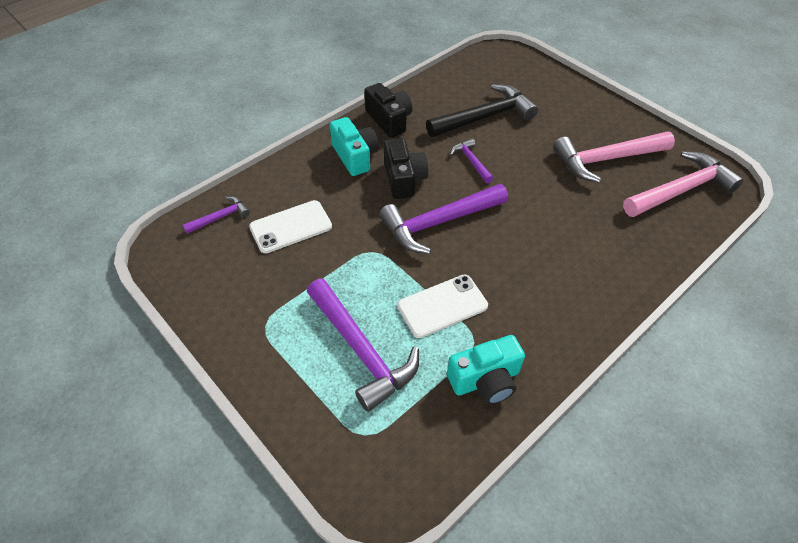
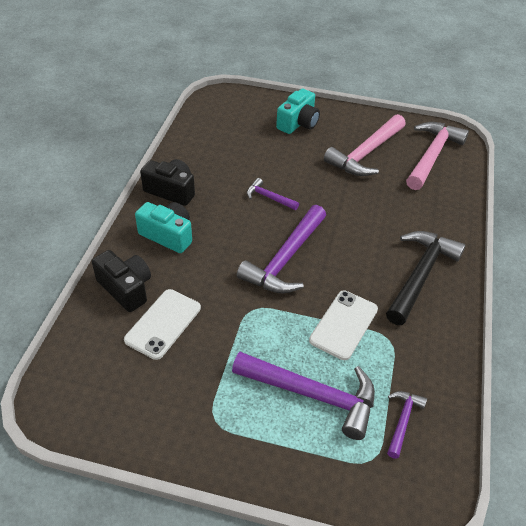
camera: 35 degrees left, 5 degrees down
purple hammer [183,196,250,234] -> purple hammer moved to [387,391,427,459]
black camera [384,138,428,199] -> black camera moved to [92,250,151,312]
black hammer [426,84,538,137] -> black hammer moved to [386,231,466,325]
turquoise camera [447,335,525,405] -> turquoise camera moved to [276,89,320,134]

